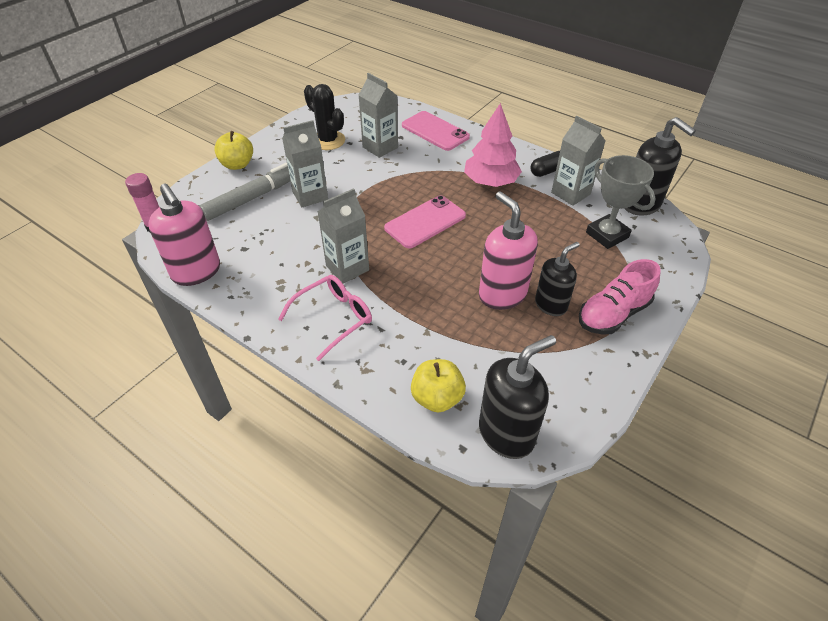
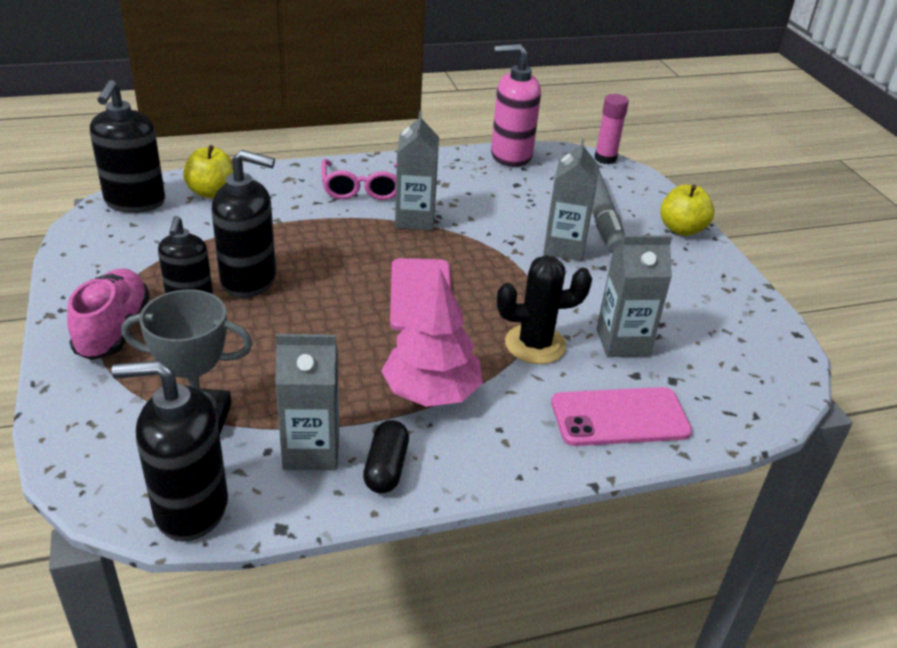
camera: 125 degrees right, 10 degrees down
black cactus [304,84,345,150] -> black cactus moved to [497,255,592,364]
pink soap dispenser [479,192,538,310] -> black soap dispenser [211,150,276,298]

